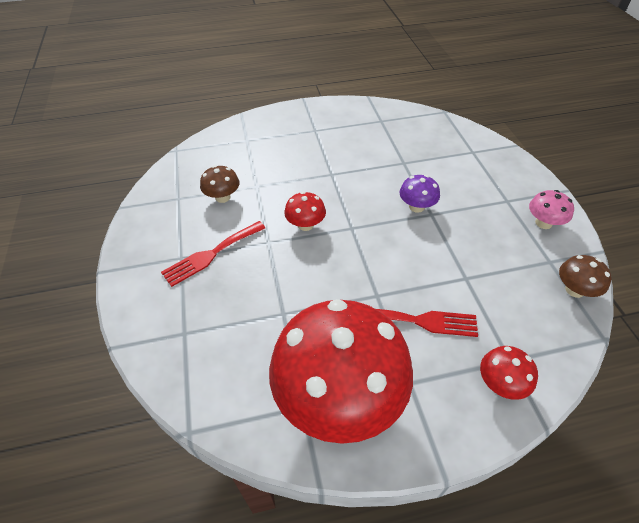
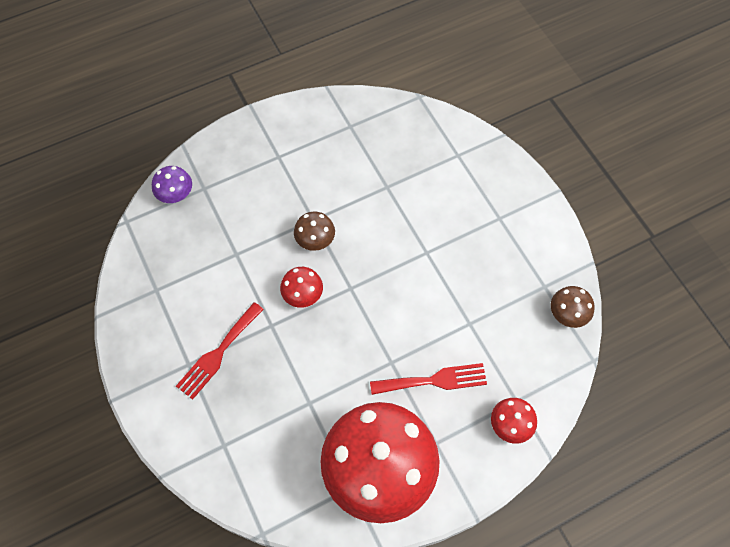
camera: 15 degrees left, 15 degrees up
brown mushroom [200,165,240,203] -> brown mushroom moved to [294,211,335,251]
purple mushroom [399,175,440,213] -> purple mushroom moved to [152,166,192,203]
pink mushroom [529,190,574,229] -> none

